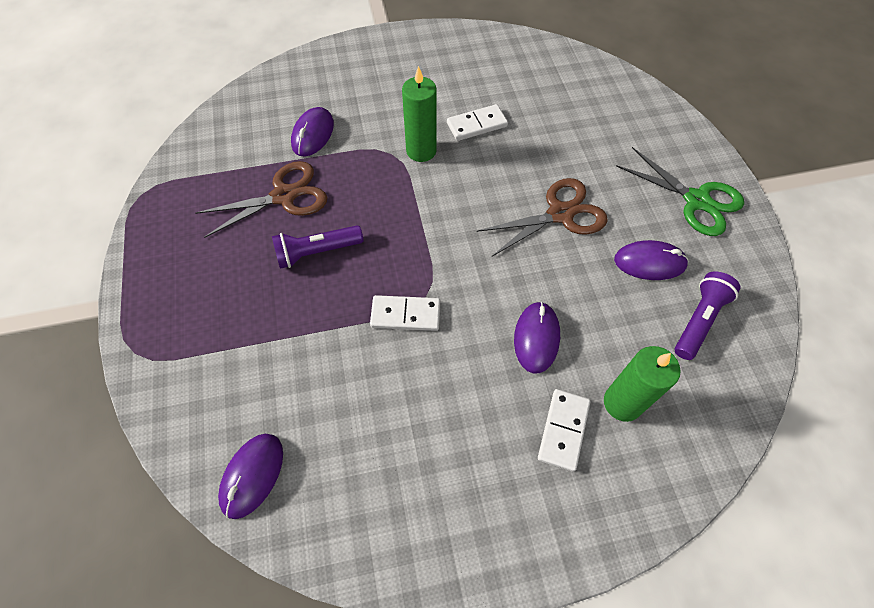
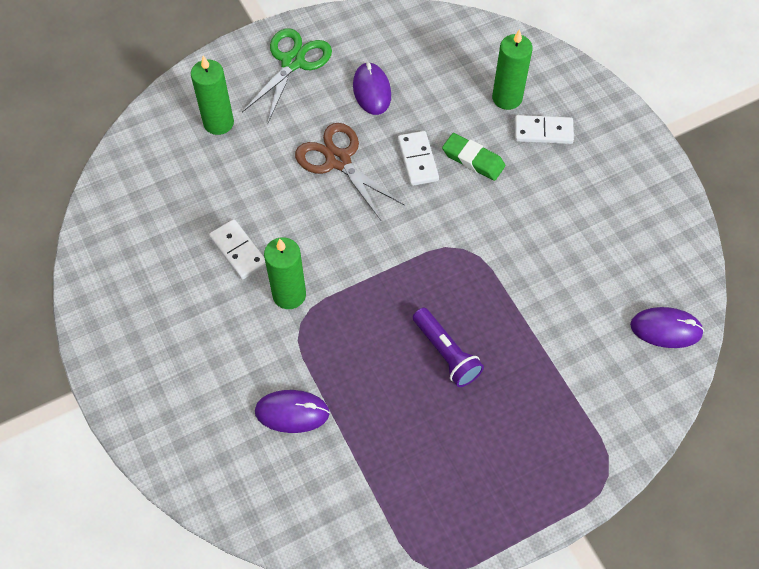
camera: 105 degrees left, 0 degrees up
brown scissors [195,161,328,238] -> none
white domino [370,295,440,331] -> white domino moved to [398,131,439,186]
purple mouse [514,302,560,374] -> green eraser [442,133,505,181]
purple flashlight [675,272,741,360] -> none
none -> green candle [191,56,234,135]

